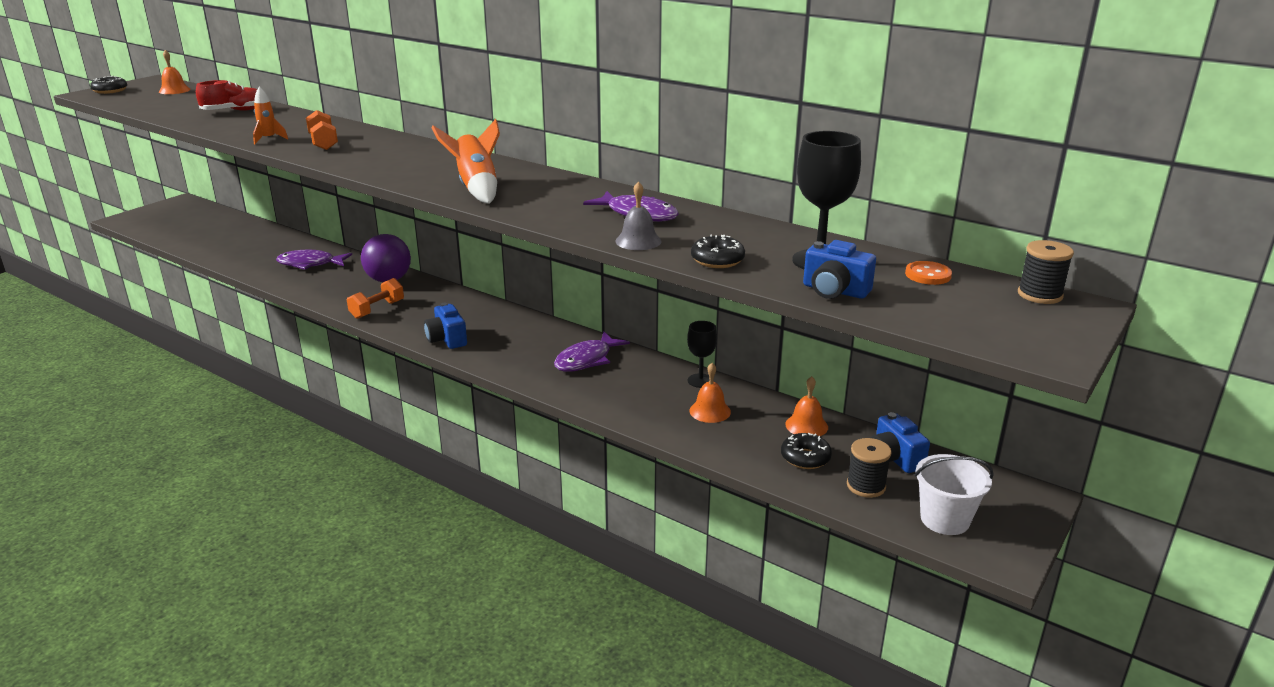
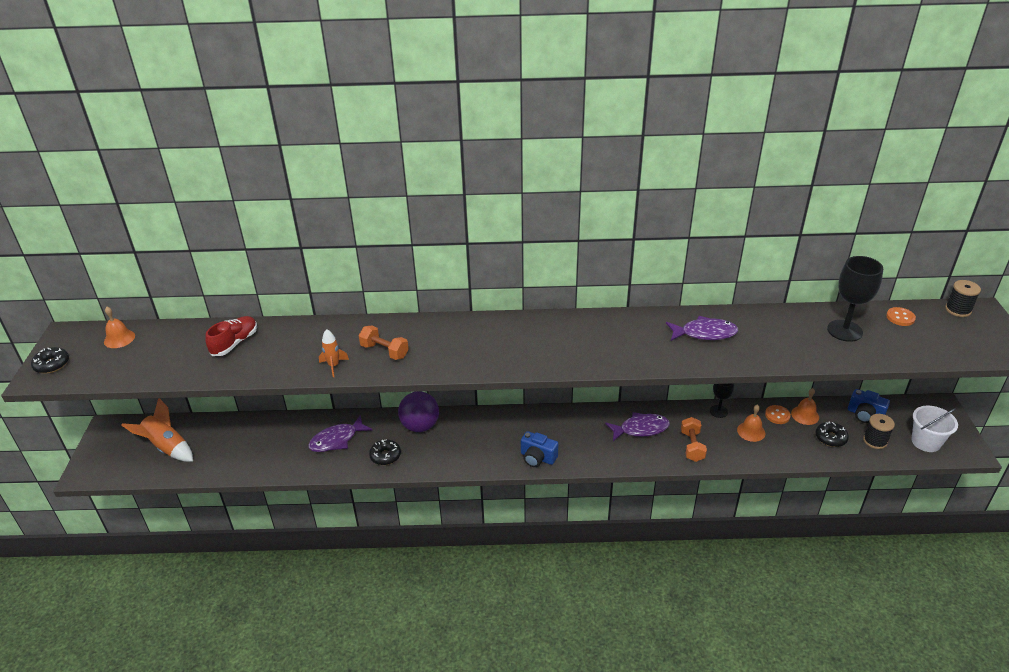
camera: 35 degrees left, 10 degrees up
orange dumbbell [347,278,404,319] -> orange dumbbell moved to [681,417,707,462]
orange rocket [431,119,500,203] -> orange rocket moved to [121,398,193,462]
purple fish [554,332,630,372] -> purple fish turned 105 degrees counterclockwise [605,412,670,441]
grey bell [616,181,661,250] -> none
black donut [691,235,745,268] -> black donut moved to [369,439,401,465]
blue camera [803,240,876,299] -> none
none -> orange button [765,405,791,424]

